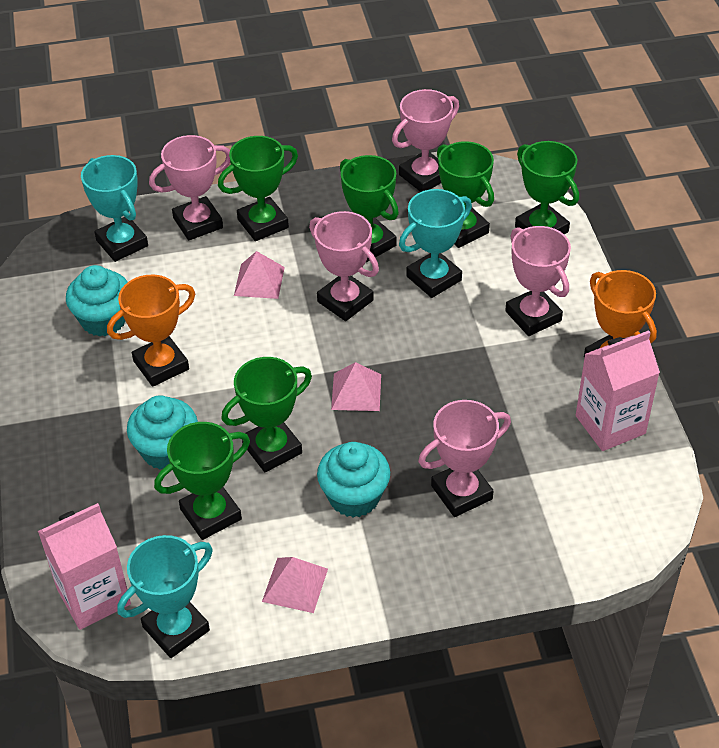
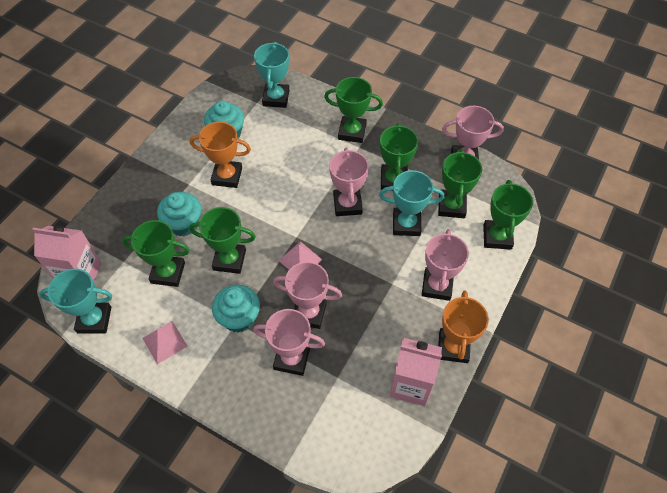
camera: 40 degrees right, 10 degrees up
pink trophy [149,135,230,240] -> pink trophy moved to [273,262,342,329]
pink pyramid [234,251,285,299] -> none

